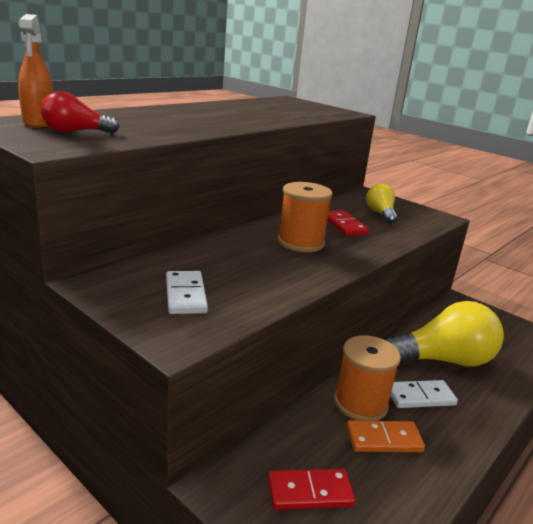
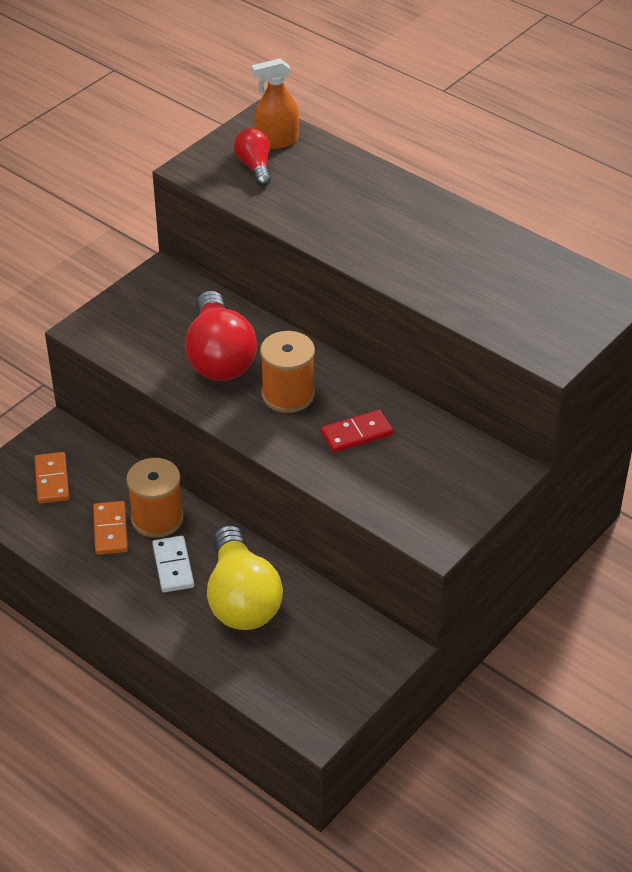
camera: 90 degrees right, 20 degrees up
white domino [166,271,208,314] -> none
red domino [268,469,355,510] -> orange domino [35,452,70,504]
yellow light bulb [366,184,397,224] -> none
none -> red light bulb [185,290,257,381]

